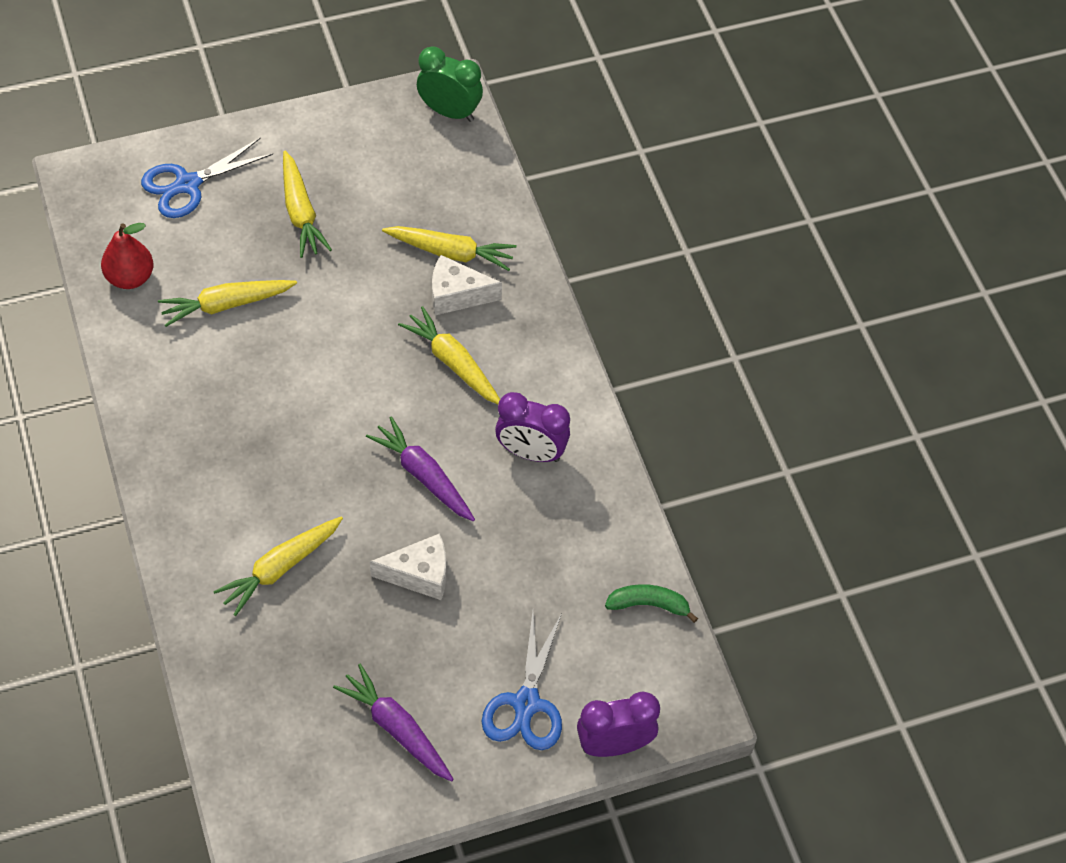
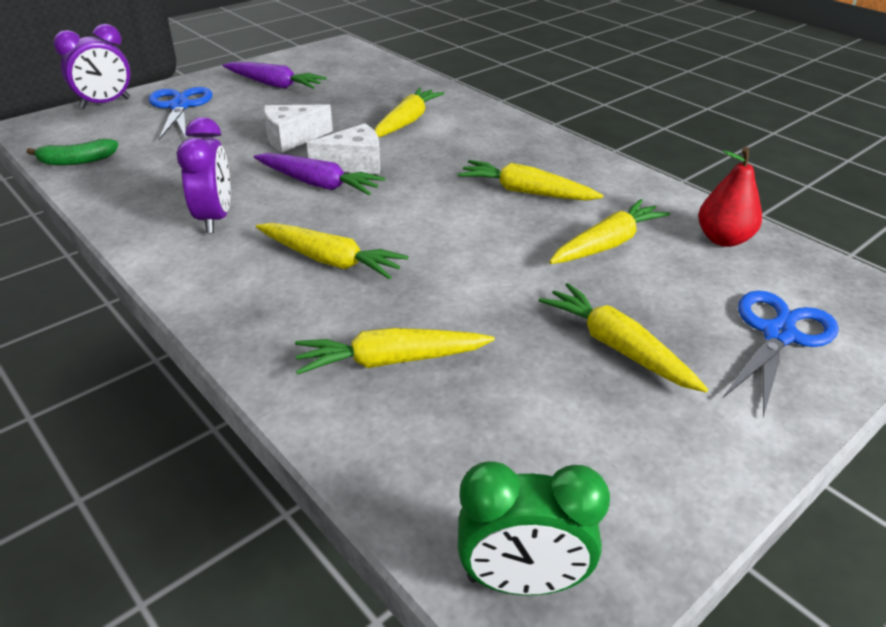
camera: 160 degrees right, 20 degrees down
white cheese [432,255,502,316] -> white cheese moved to [307,123,380,174]
purple clock [495,392,570,462] -> purple clock turned 90 degrees clockwise [176,117,231,233]
none -> yellow carrot [458,160,604,201]

